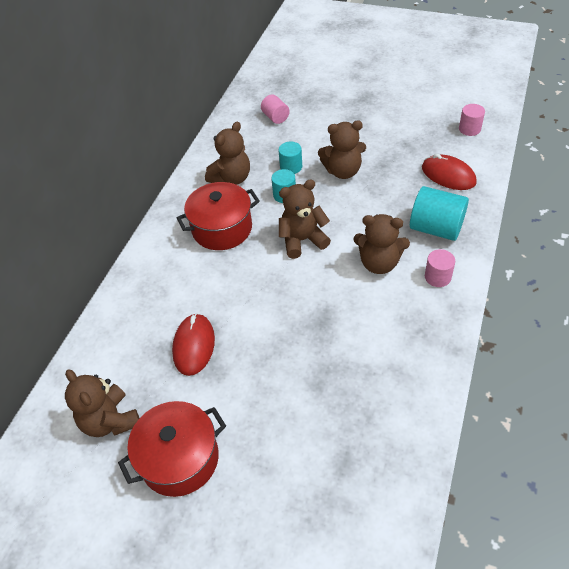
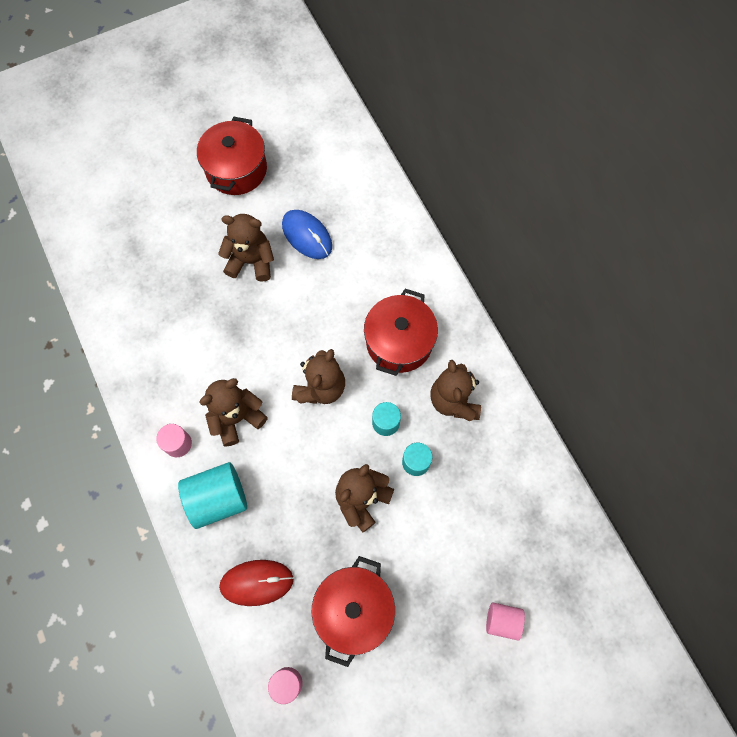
camera: 130 degrees right, 20 degrees up
brown teddy bear [65,369,139,437] -> brown teddy bear moved to [218,214,274,282]
red mouse [172,313,215,376] -> blue mouse [282,210,332,259]
pink cylinder [261,94,290,124] -> pink cylinder moved to [486,603,525,641]
none -> red pot [311,556,395,667]

